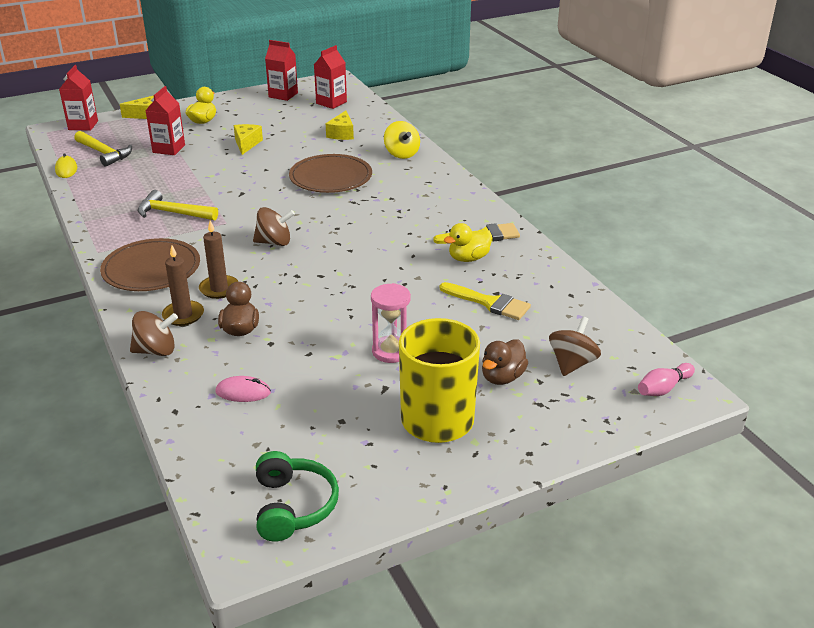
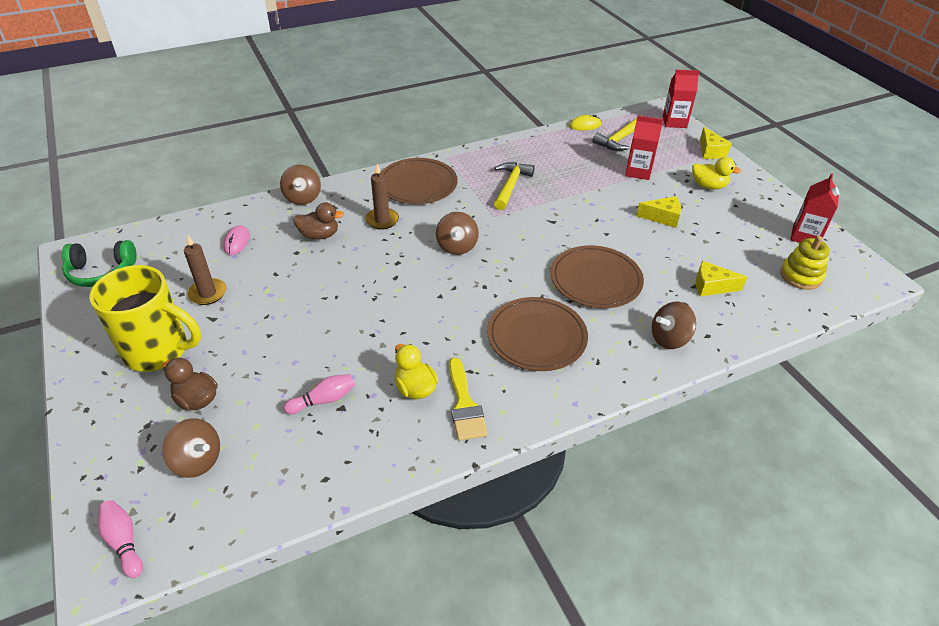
camera: 90 degrees right, 10 degrees up
brown candle [162,246,204,326] -> brown candle moved to [184,234,227,305]
red carton [314,45,347,109] -> yellow stacking toy [780,236,830,290]
pink hourglass [371,283,411,363] -> none
yellow spinning top [384,121,420,159] -> brown spinning top [652,302,696,349]
yellow brush [440,282,531,320] -> pink bowling pin [284,374,355,414]
none -> brown plate [487,297,588,371]

